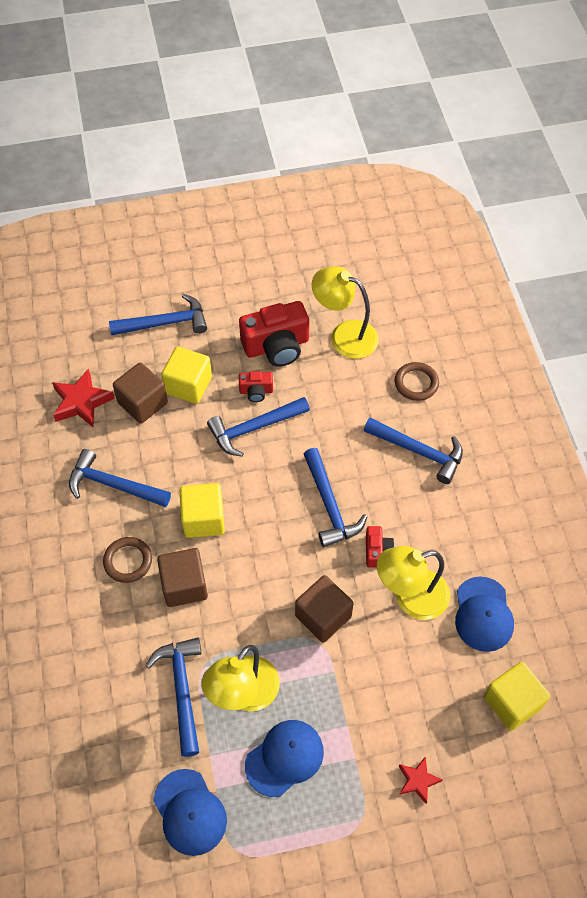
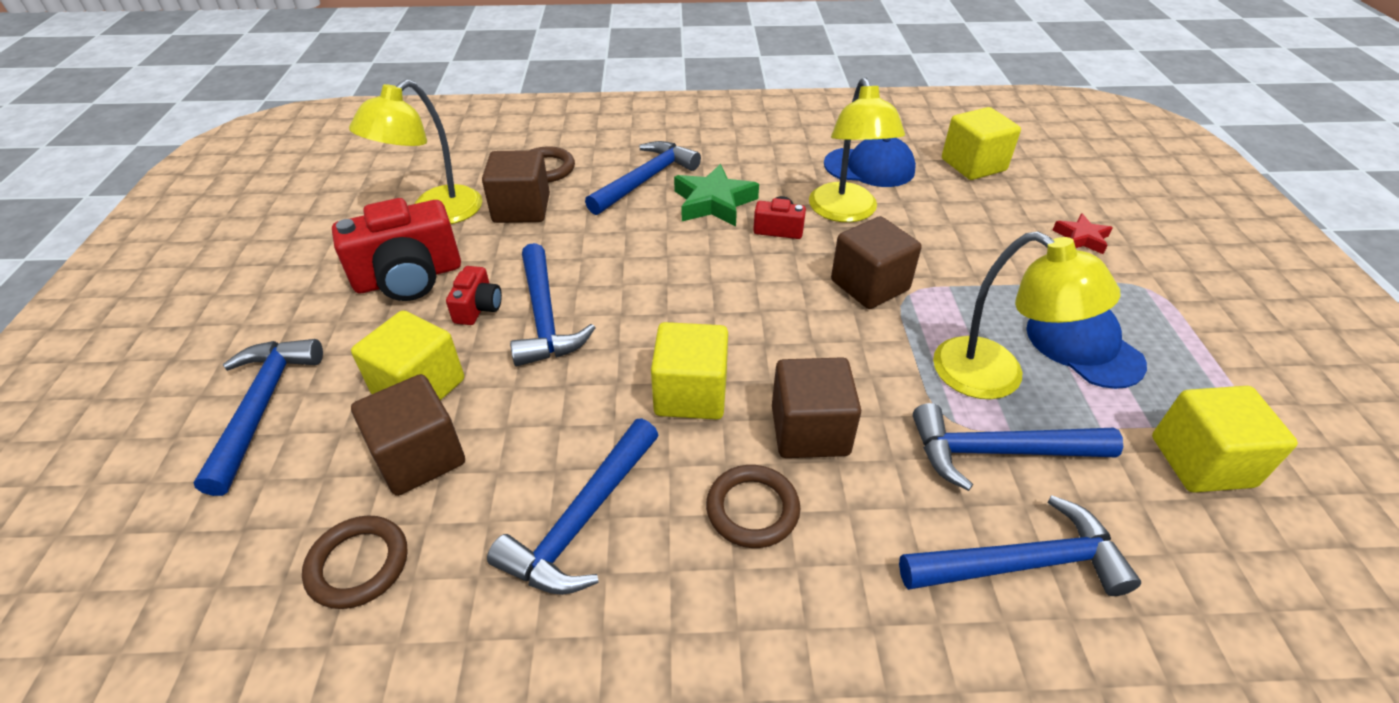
camera: 80 degrees left, 15 degrees down
red star [52,368,115,427] -> brown ring [302,515,408,609]
blue cap [153,769,227,856] -> yellow cube [1152,386,1298,493]
red camera [239,301,309,367] -> red camera turned 75 degrees clockwise [332,198,461,301]
blue hammer [304,448,367,547] -> blue hammer moved to [899,495,1141,596]
none -> brown cube [482,150,550,223]
none -> green star [674,164,759,226]

